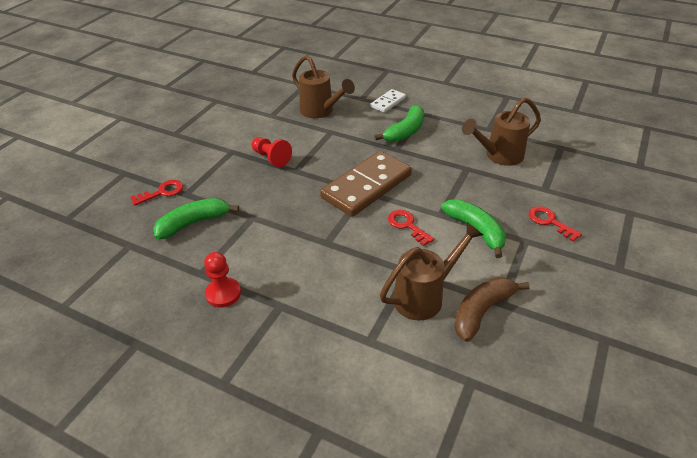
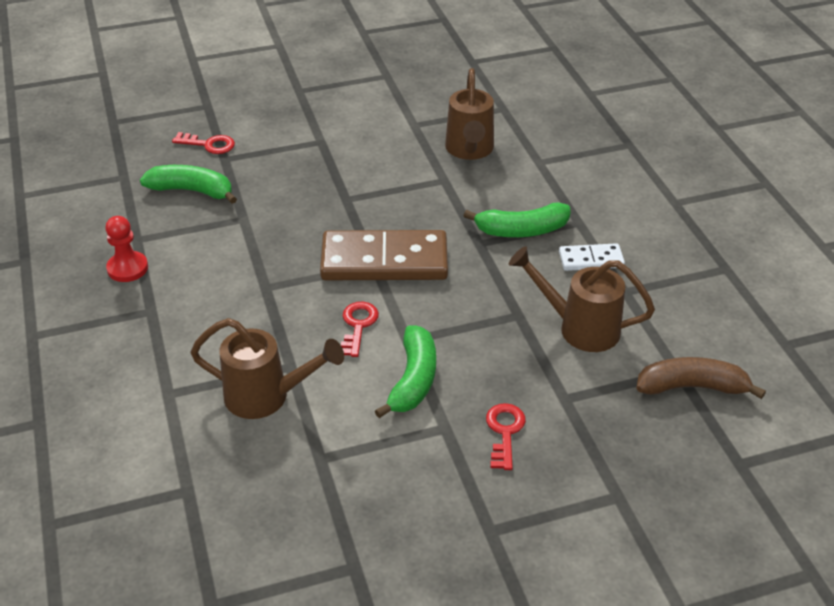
camera: 45 degrees right, 0 degrees up
red pawn [252,137,292,167] -> none
white domino [370,89,406,113] -> white domino moved to [559,243,625,271]
brown banana [454,277,530,342] -> brown banana moved to [636,357,766,399]

